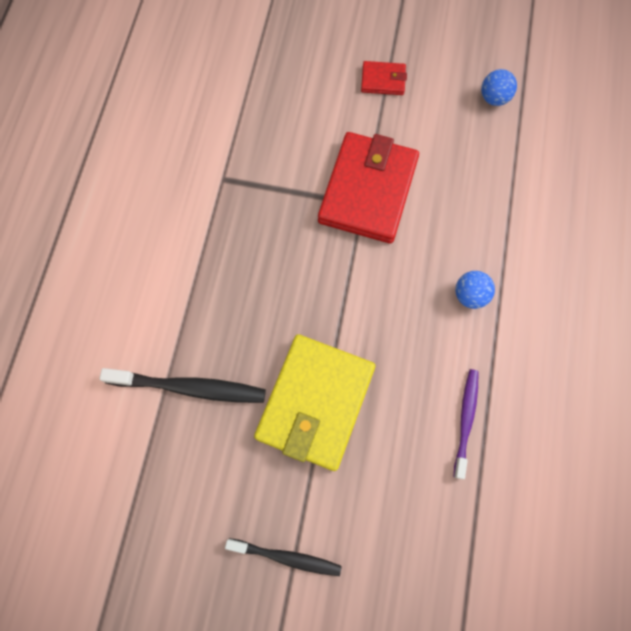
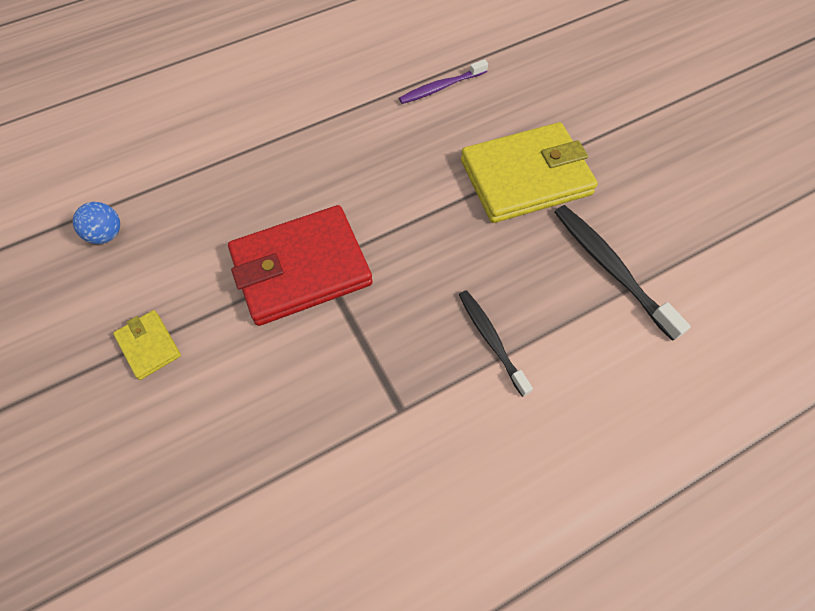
camera: 130 degrees left, 10 degrees down
black toothbrush [225,538,342,576] -> black toothbrush moved to [459,290,533,397]
red wallet [361,61,407,95] -> yellow wallet [113,310,181,380]
blue ball [455,271,495,309] -> none

